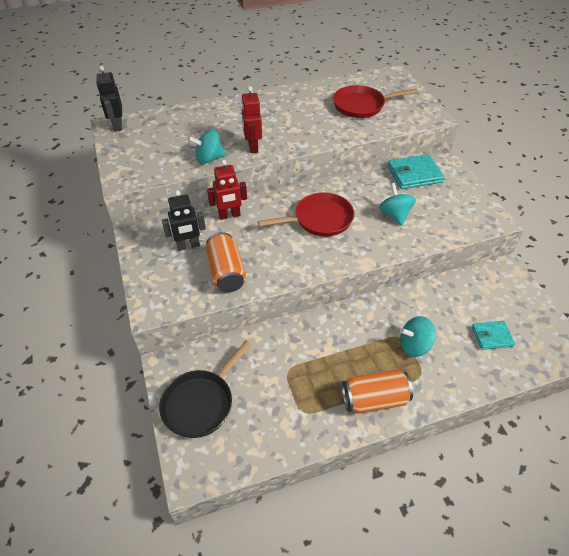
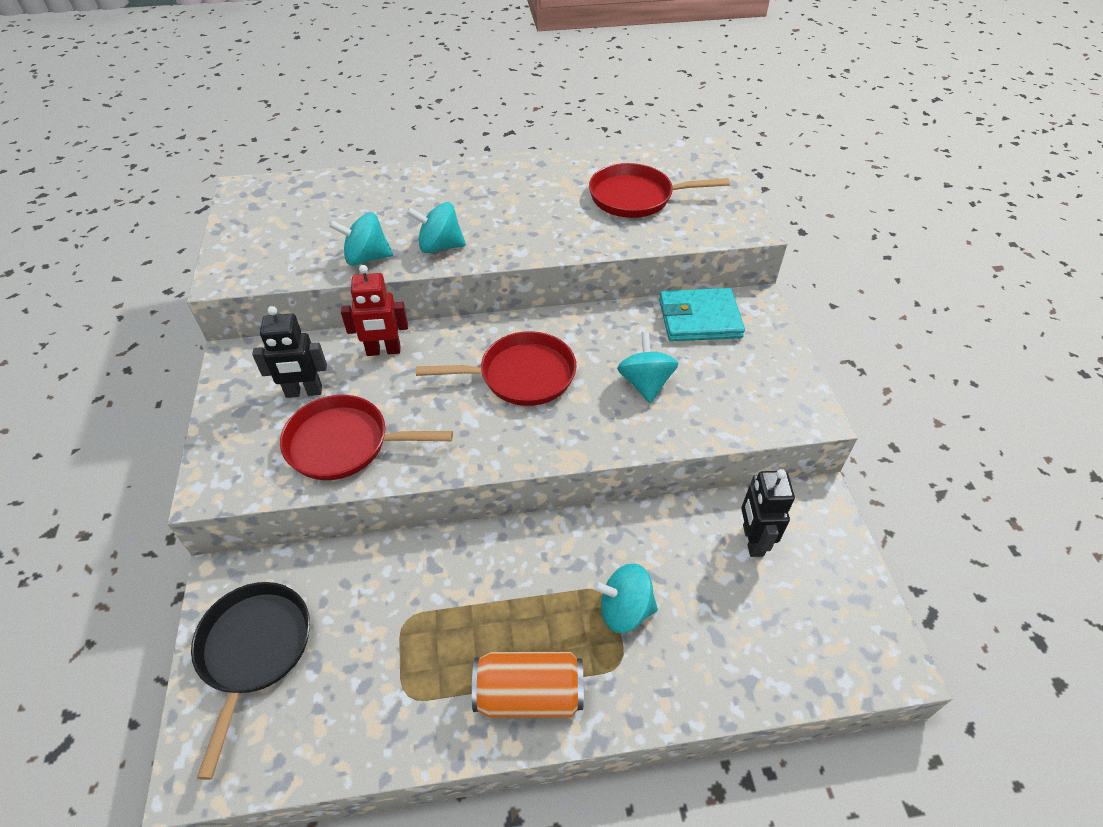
camera: 10 degrees right, 0 degrees up
black robot [96,66,122,132] -> black robot moved to [741,469,795,557]
black pan [159,340,252,438] -> black pan turned 135 degrees clockwise [191,582,310,780]
orange can [205,232,246,293] -> red pan [280,395,453,480]
red robot [241,86,262,153] -> turquoise spinning top [407,202,466,253]
turquoise wallet [472,321,515,350] -> none

